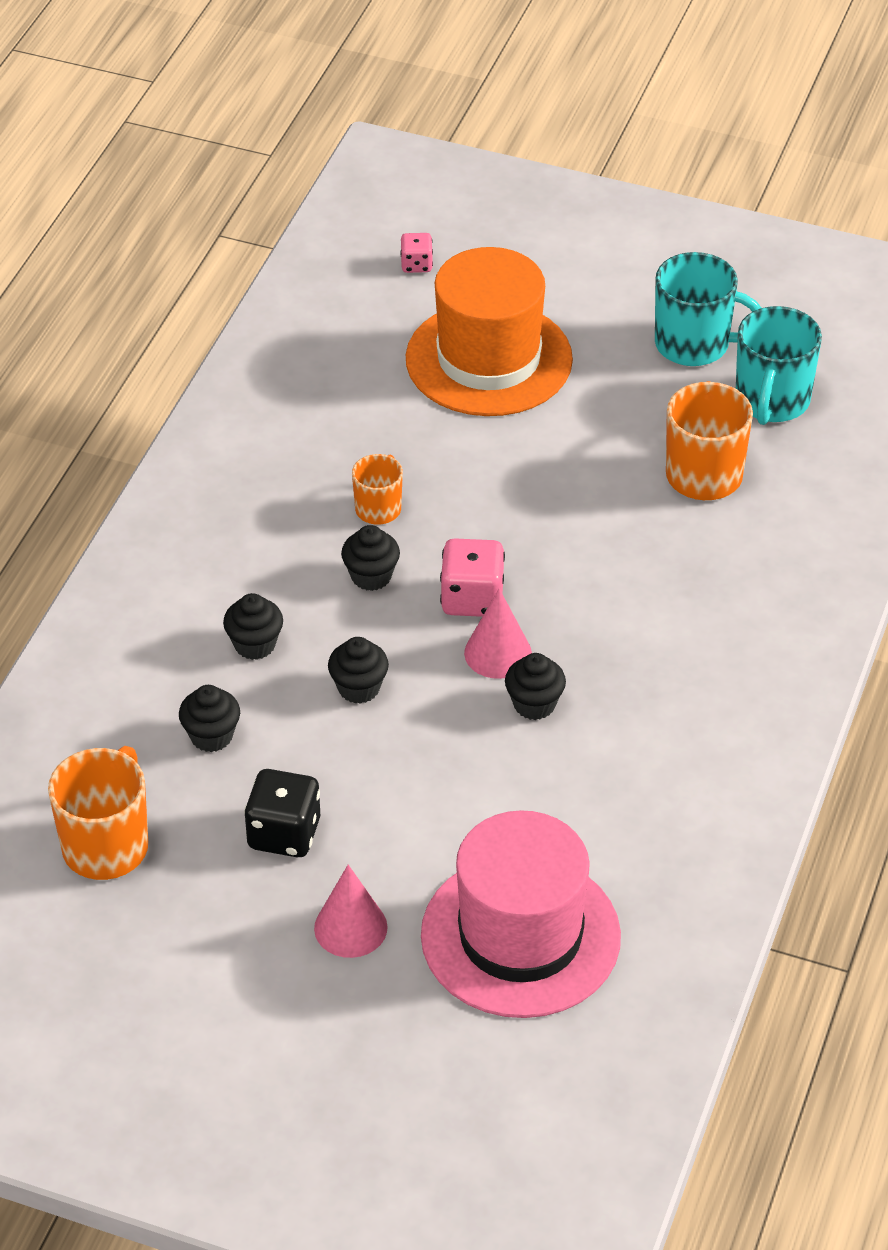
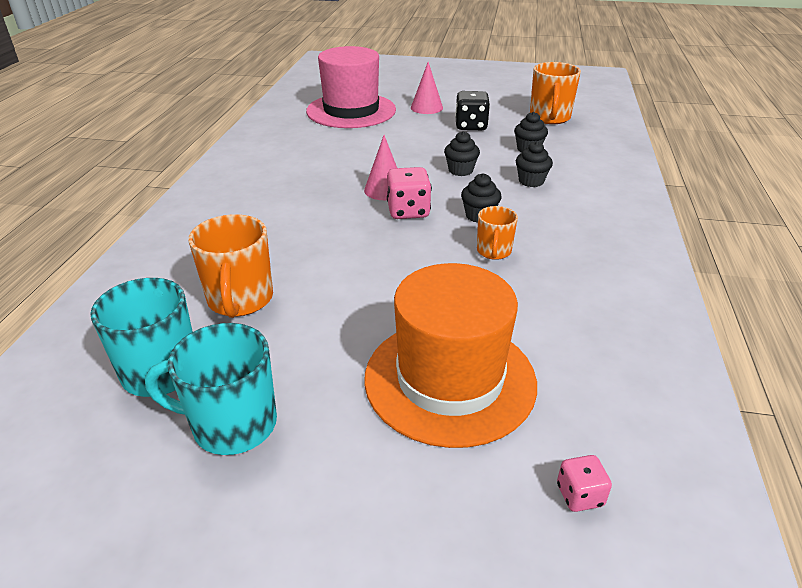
camera: 170 degrees right, 10 degrees down
black cupcake [505,653,566,720] -> none

